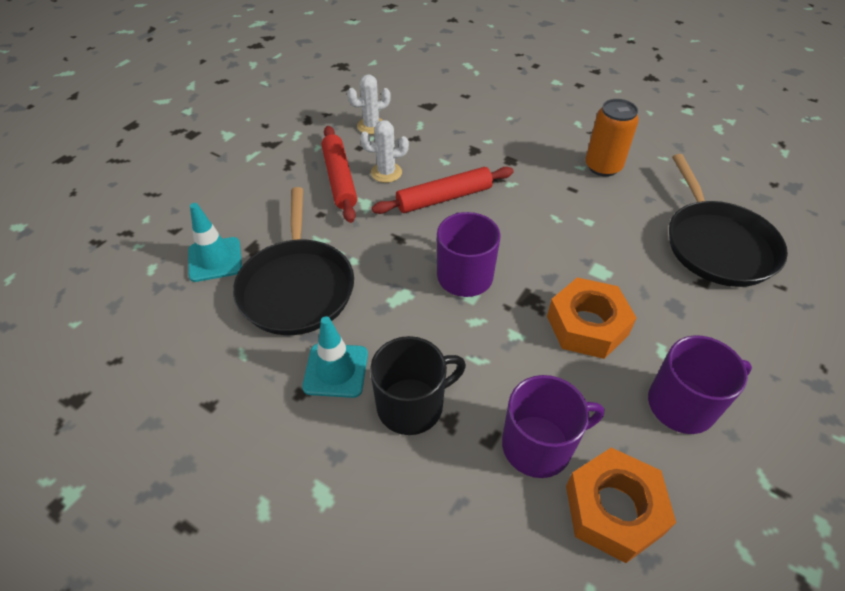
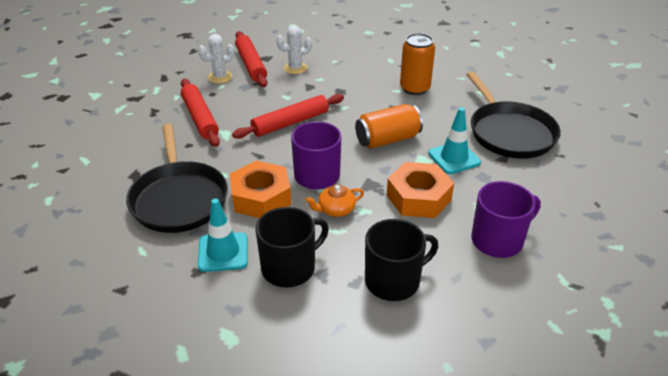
camera: 10 degrees left, 10 degrees down
turquoise traffic cone [188,203,242,282] -> turquoise traffic cone moved to [428,107,481,174]
white cactus [360,120,409,183] -> white cactus moved to [276,25,312,74]
purple mug [502,375,604,478] -> black mug [365,219,438,301]
orange nut [566,448,676,563] -> orange nut moved to [230,161,291,218]
none -> red rolling pin [235,31,267,87]
none -> orange teapot [306,185,364,217]
none -> orange can [355,104,423,149]

